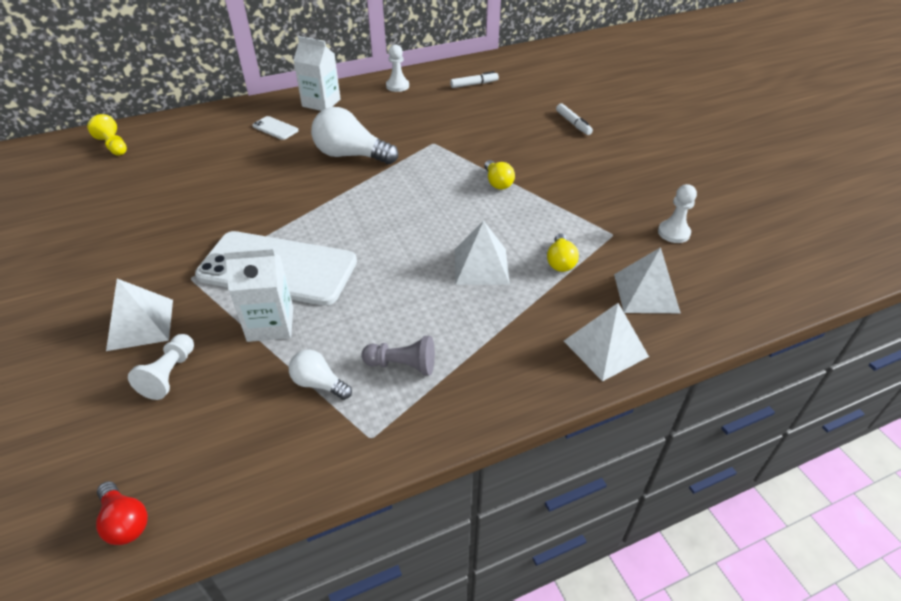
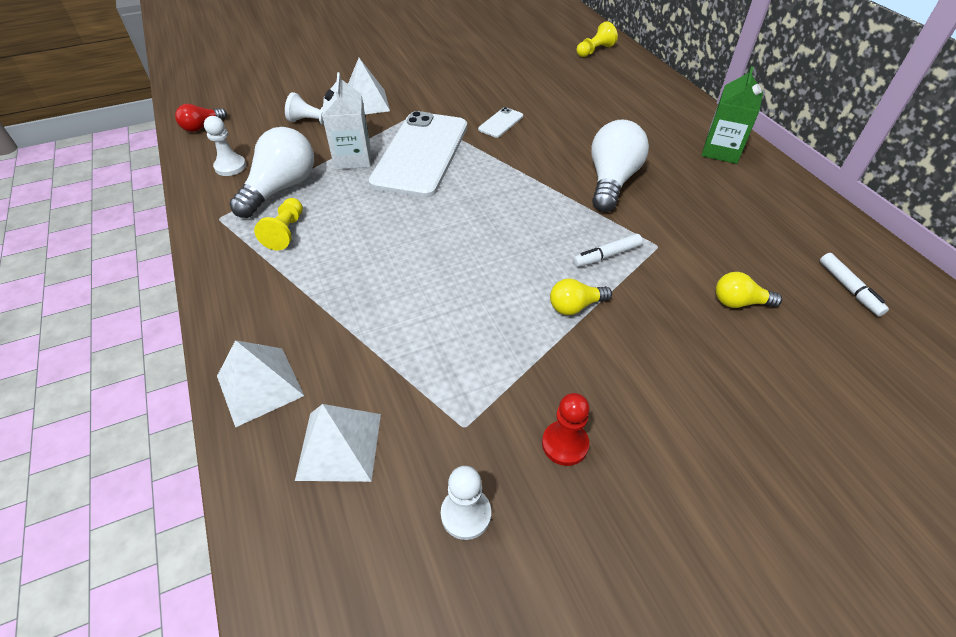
camera: 90 degrees right, 5 degrees up
white phone [252,116,299,140] -> white phone moved to [478,107,523,138]
white light bulb [289,350,352,400] -> white light bulb [230,127,314,218], size x1.89
white carton [293,36,341,111] -> green carton [702,66,763,164]
grey pawn [361,336,435,375] -> yellow pawn [254,198,303,251]
white pawn [386,44,409,92] -> white pawn moved to [204,116,246,176]
white pyramid [455,221,510,285] -> none
yellow light bulb [547,233,579,272] -> yellow light bulb moved to [716,272,782,308]
white marker [556,103,593,135] -> white marker moved to [573,234,643,267]
none -> red pawn [542,393,590,466]

